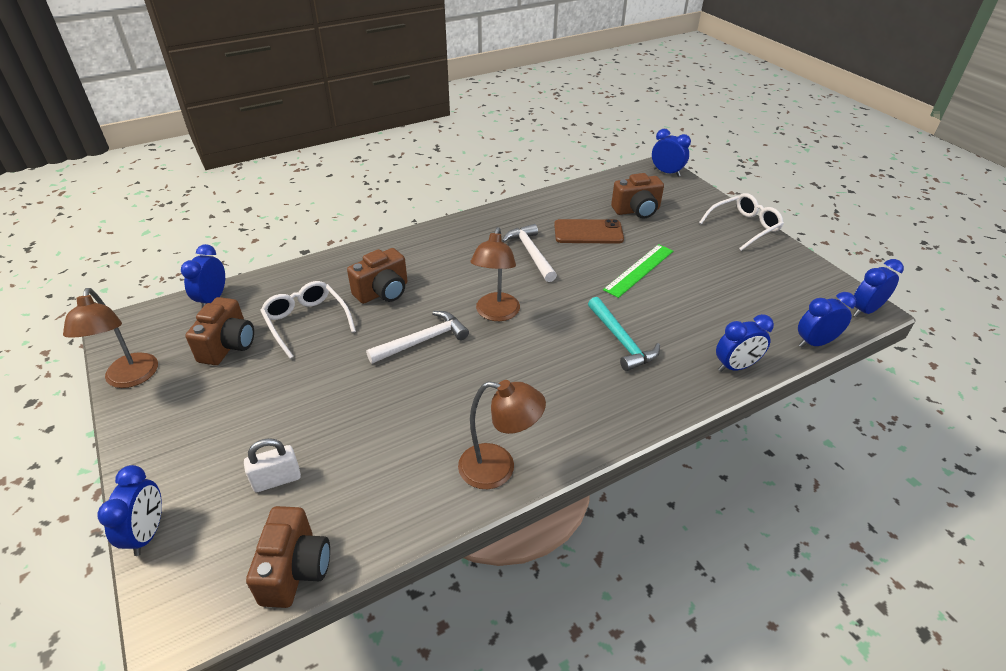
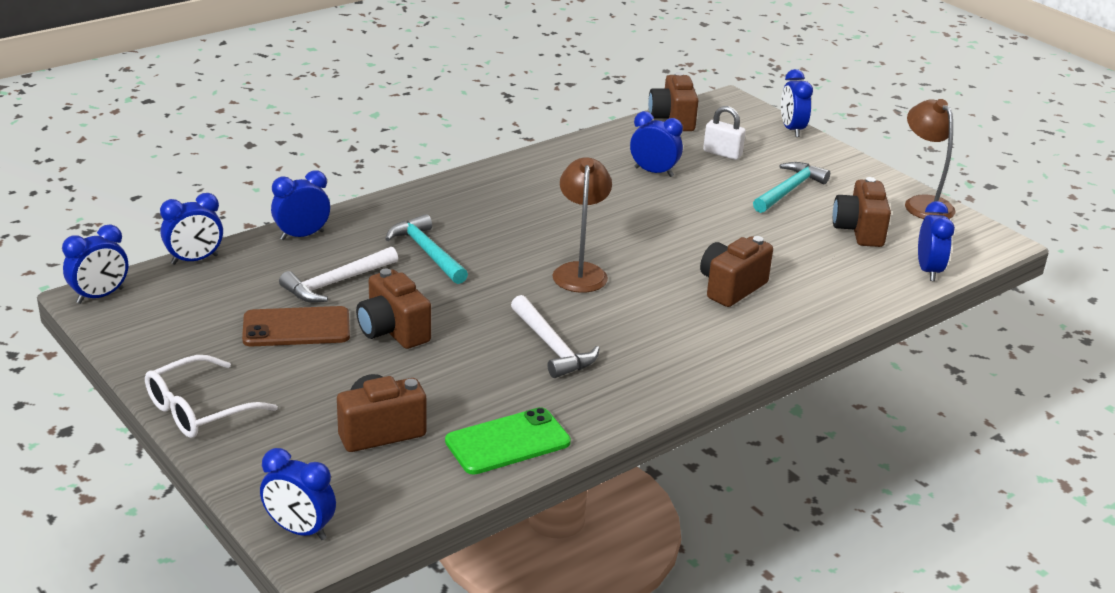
camera: 170 degrees right, 10 degrees down
white padlock [244,438,301,492] -> white padlock turned 60 degrees clockwise [703,106,746,160]
white glasses [260,281,356,359] -> none
white hammer [366,311,469,364] -> white hammer moved to [279,246,398,303]
brown lamp [458,380,546,489] -> none
brown phone [554,219,624,244] -> brown phone moved to [242,306,350,347]
green ruler [603,244,673,298] -> brown camera [356,269,431,349]
none -> green phone [445,407,571,475]
none -> blue clock [630,111,683,177]
none -> turquoise hammer [753,162,830,213]

